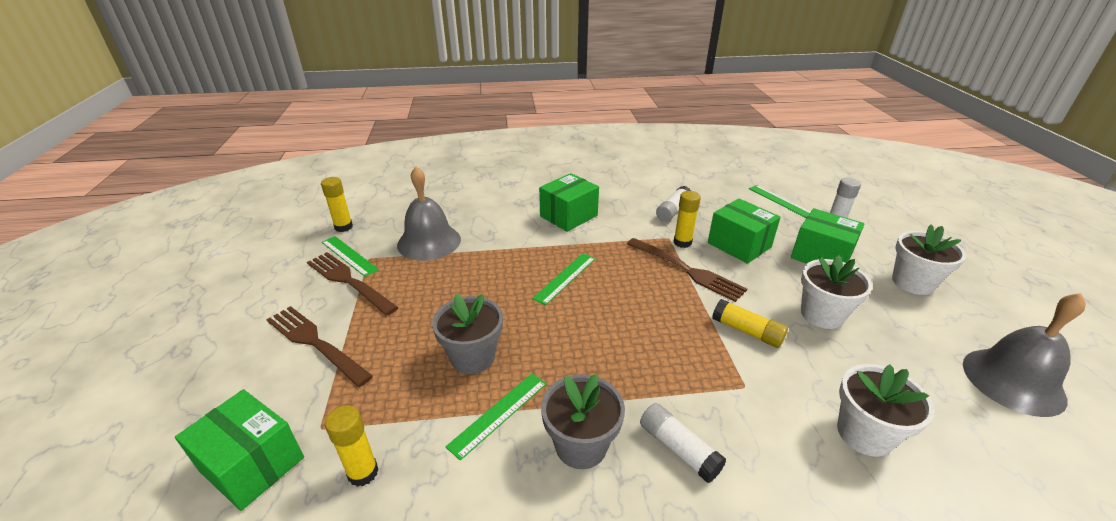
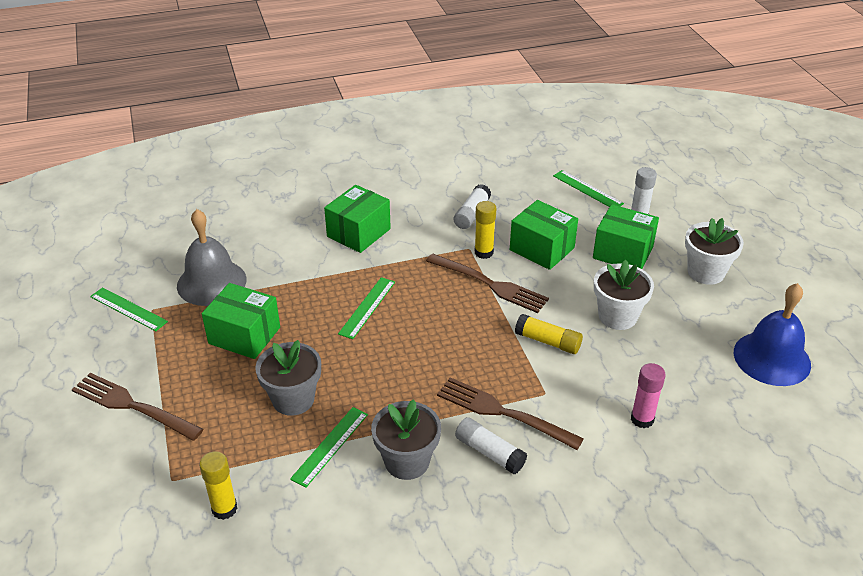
camera: 10 degrees left, 5 degrees up
green box [175,389,304,511] -> green box moved to [202,283,280,359]
brown fork [307,252,398,316] -> brown fork moved to [437,377,584,450]
yellow glue stick [321,177,353,232] -> none
white flower pot [837,364,934,457] -> pink glue stick [631,363,666,428]
grey bell [963,293,1086,417] -> blue bell [734,283,811,386]

